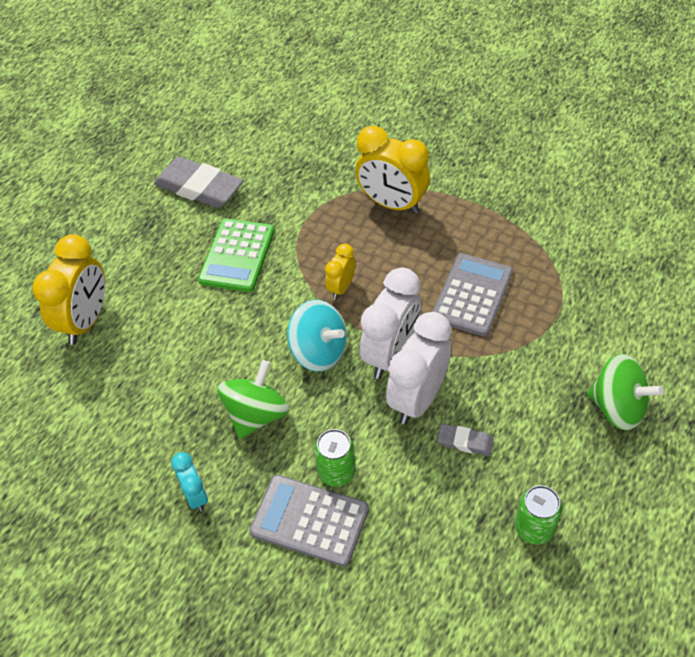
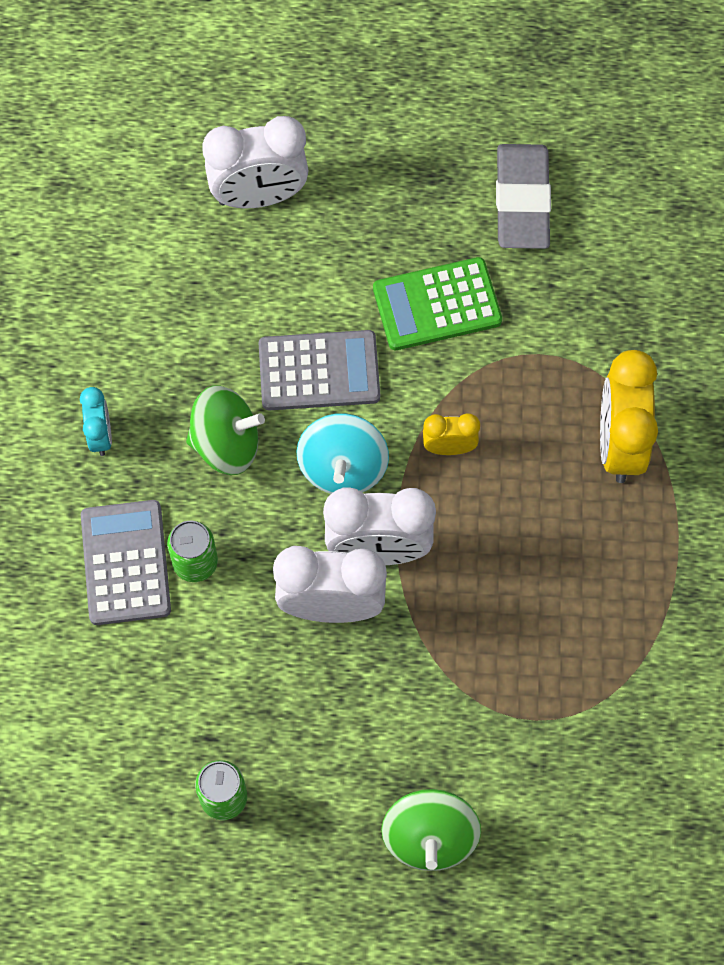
camera: 60 degrees right, 15 degrees up
yellow clock [33,234,105,345] -> white clock [202,116,308,208]
turquoise clock [171,452,208,512] -> turquoise clock turned 45 degrees counterclockwise [80,387,112,456]
grey calculator [432,253,513,336] -> grey calculator moved to [259,330,380,411]
grey eraser [437,424,494,456] -> none

